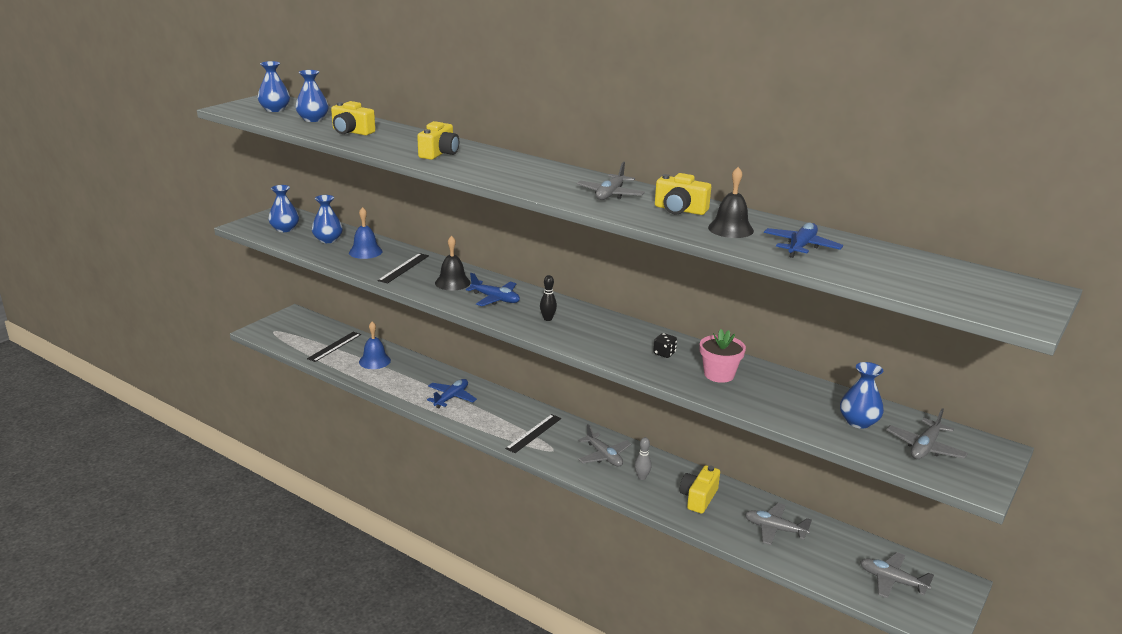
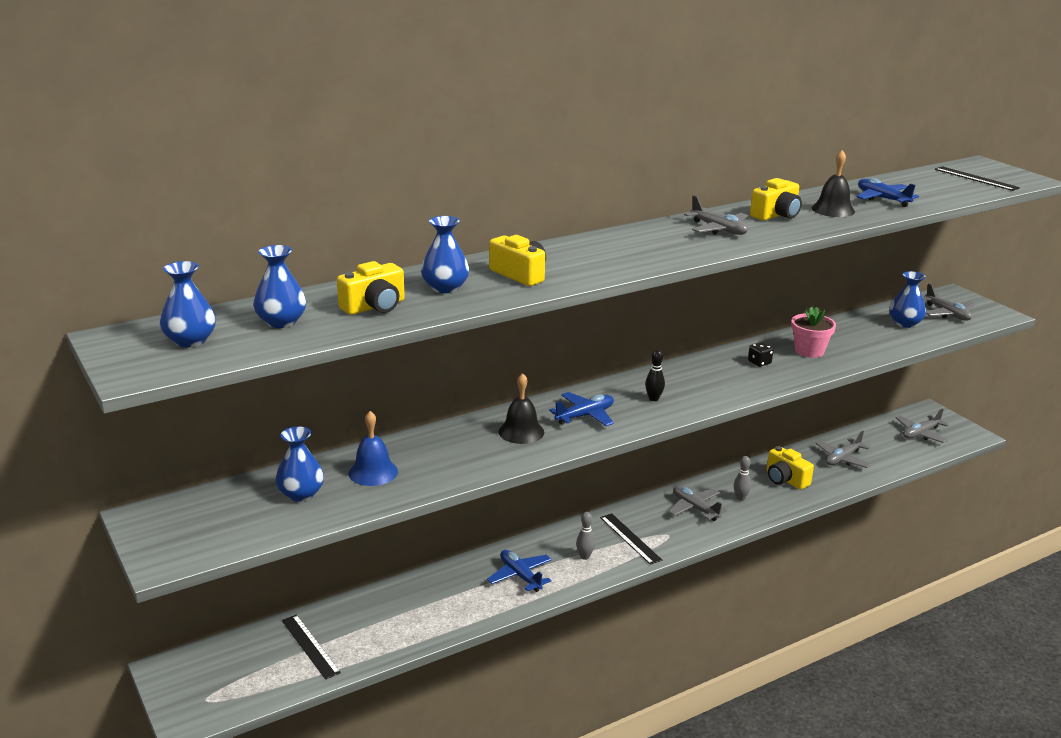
camera: 65 degrees left, 0 degrees up
blue vase [268,185,299,232] -> blue vase moved to [421,216,469,293]
blue bell [359,321,391,369] -> none
black ruler [377,253,429,283] -> black ruler moved to [935,166,1020,191]
grey plane [578,424,632,467] -> grey plane turned 120 degrees counterclockwise [669,486,727,521]
none -> grey bowling pin [576,512,595,560]

